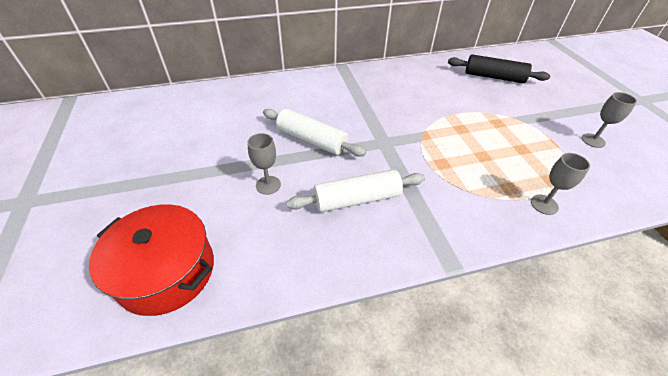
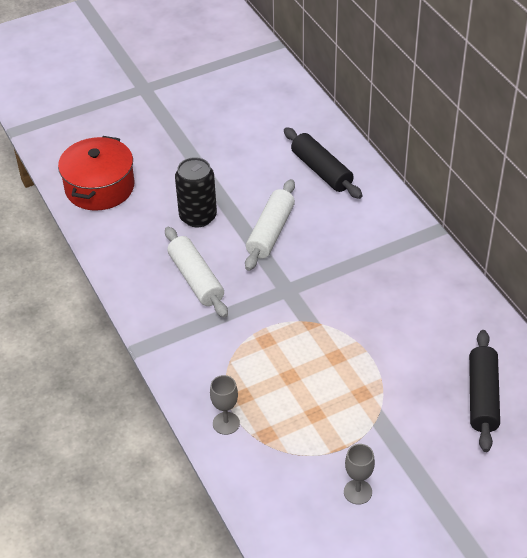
camera: 80 degrees right, 0 degrees up
grey goblet [247,133,281,195] -> black can [175,157,217,227]
none -> black rolling pin [284,127,362,199]

